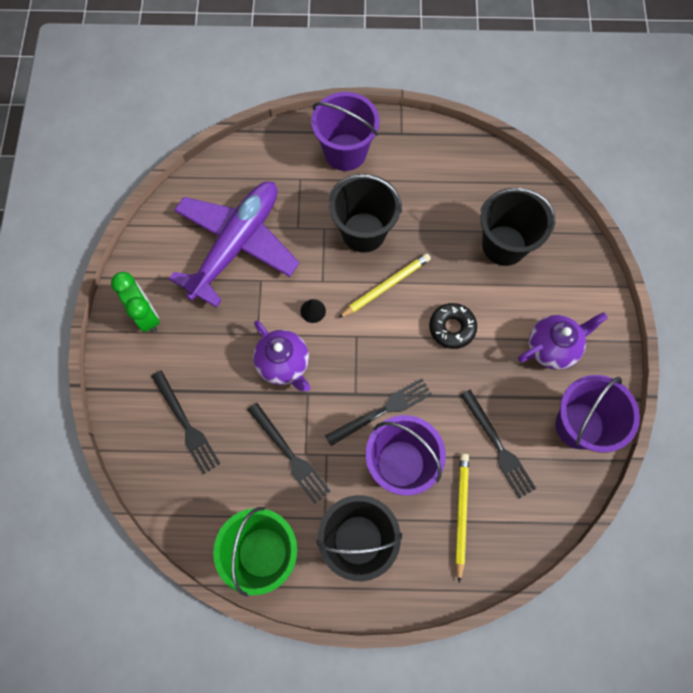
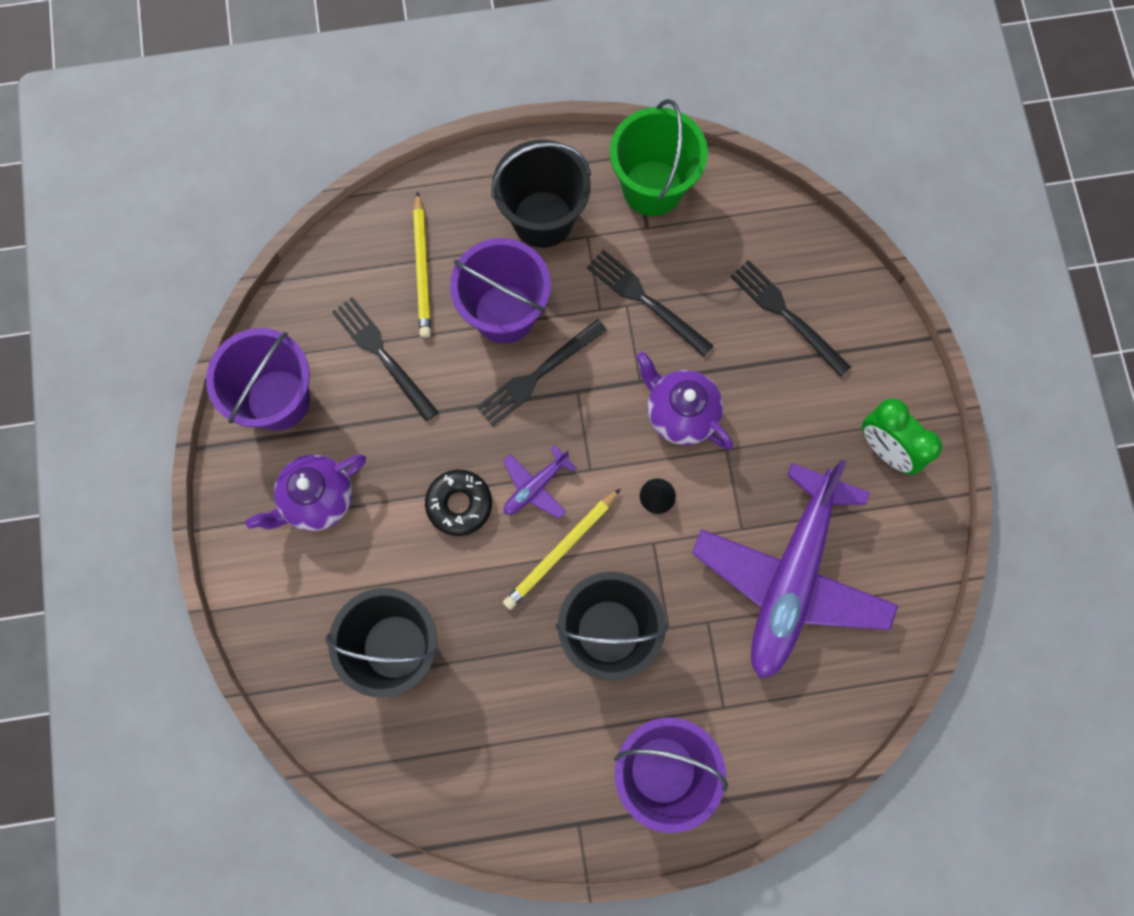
camera: 170 degrees right, 5 degrees up
none -> purple plane [503,445,577,518]

